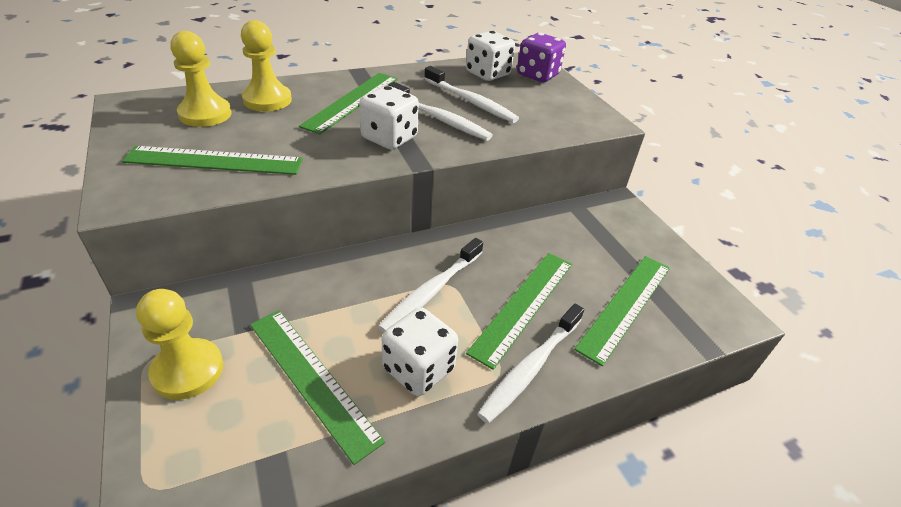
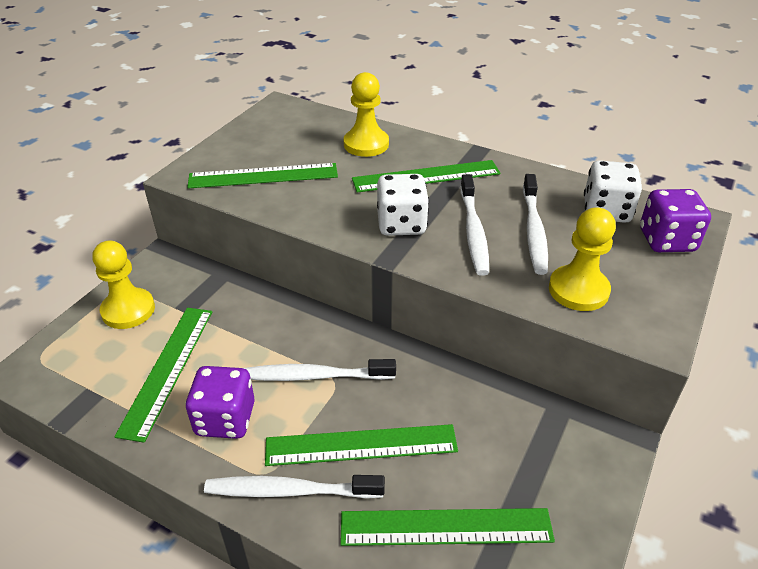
camera: 55 degrees right, 0 degrees up
green ruler [122,146,303,175] -> green ruler turned 60 degrees counterclockwise [187,163,338,188]
yellow pawn [170,31,232,127] -> yellow pawn moved to [549,207,616,311]
white dice [382,307,458,396] -> purple dice [186,366,255,439]

